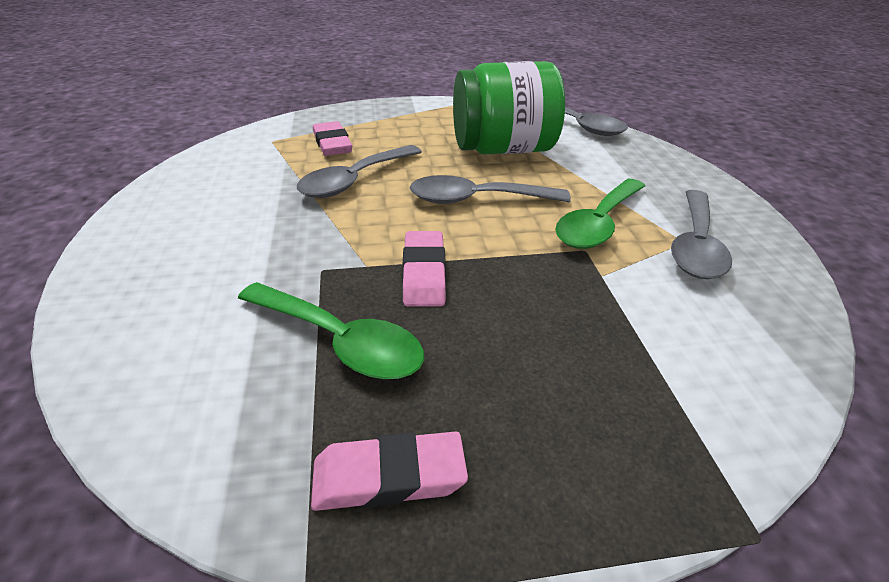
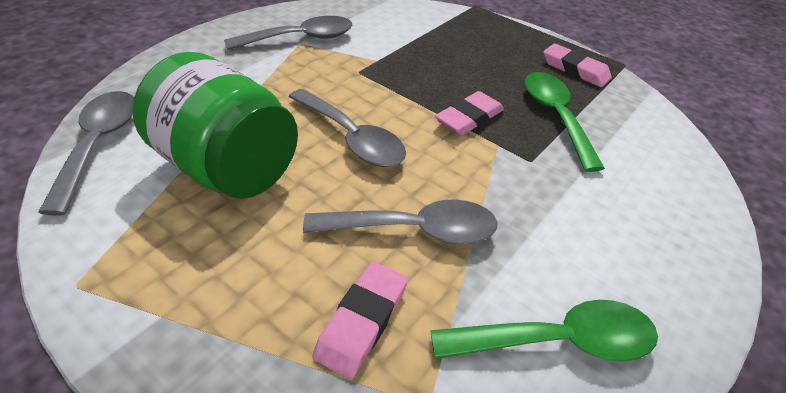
camera: 135 degrees left, 5 degrees up
green spoon [555,179,645,249] -> green spoon moved to [430,300,658,362]

